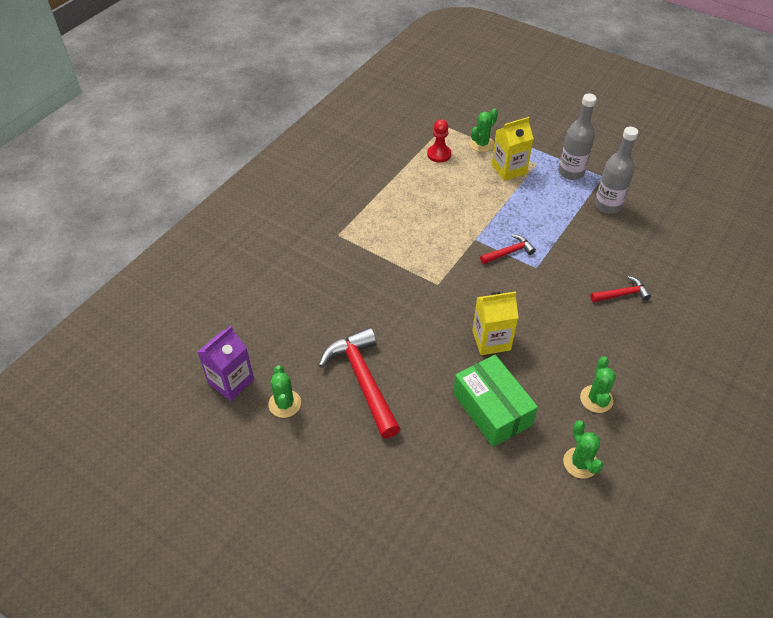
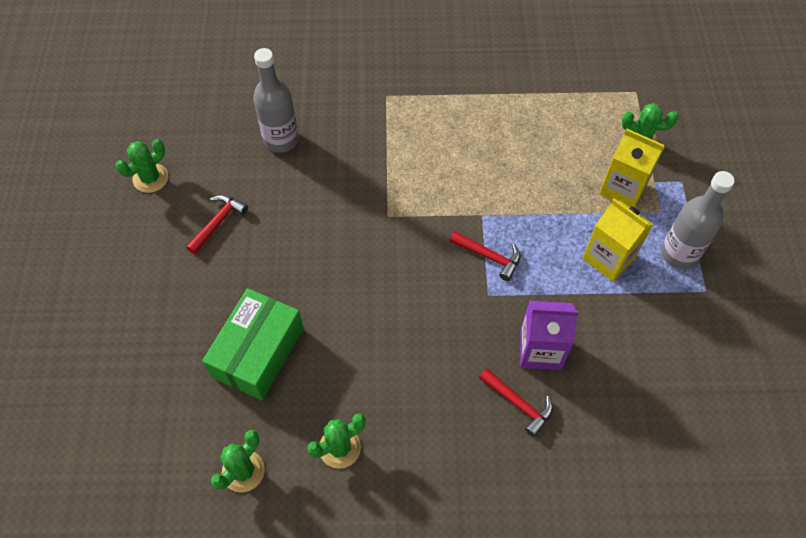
camera: 55 degrees right, 10 degrees up
purple carton [198,326,254,401] -> purple carton moved to [520,301,579,370]
red hammer [318,327,400,438] -> red hammer [186,195,248,254], size x0.52
red pawn [427,119,451,163] -> none
yellow carton [472,291,518,355] -> yellow carton moved to [582,198,653,282]
grey bottle [595,127,638,214] -> grey bottle moved to [253,48,299,153]

